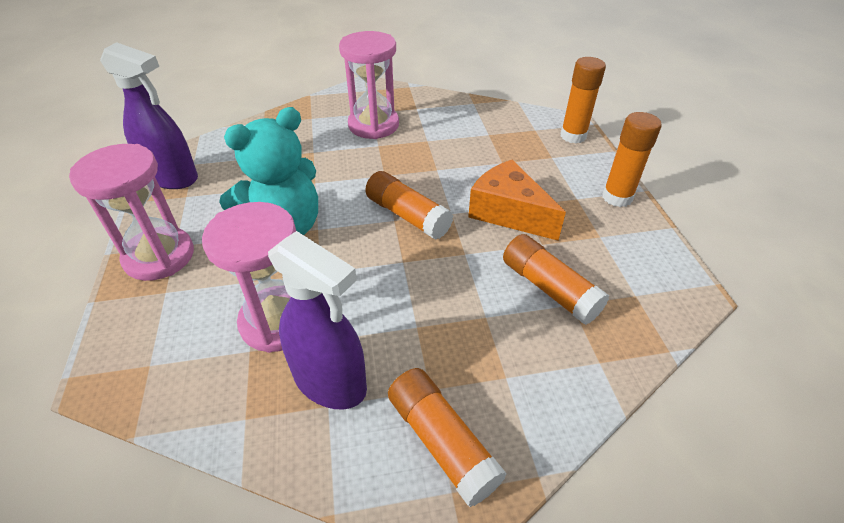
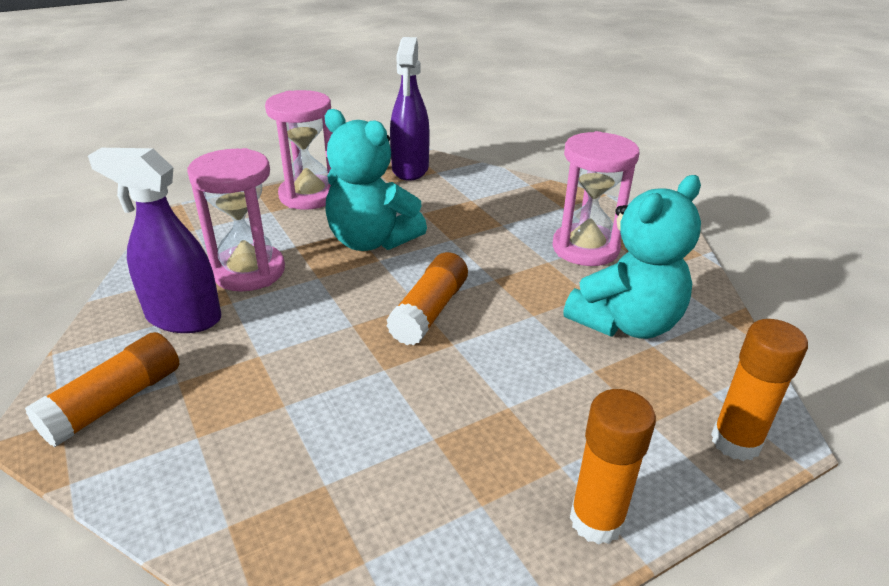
camera: 70 degrees right, 10 degrees down
purple spray bottle [268,231,367,409] -> purple spray bottle turned 90 degrees clockwise [88,148,221,333]
orange cheese [468,160,566,240] -> none
orange glue stick [503,234,609,325] -> none
none -> turquoise teddy bear [563,175,701,339]

